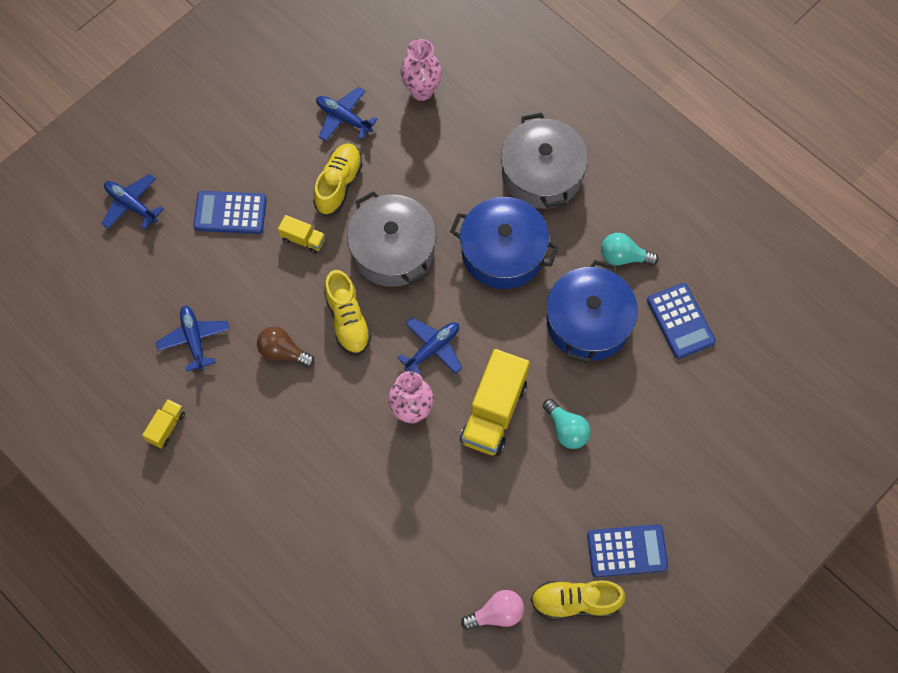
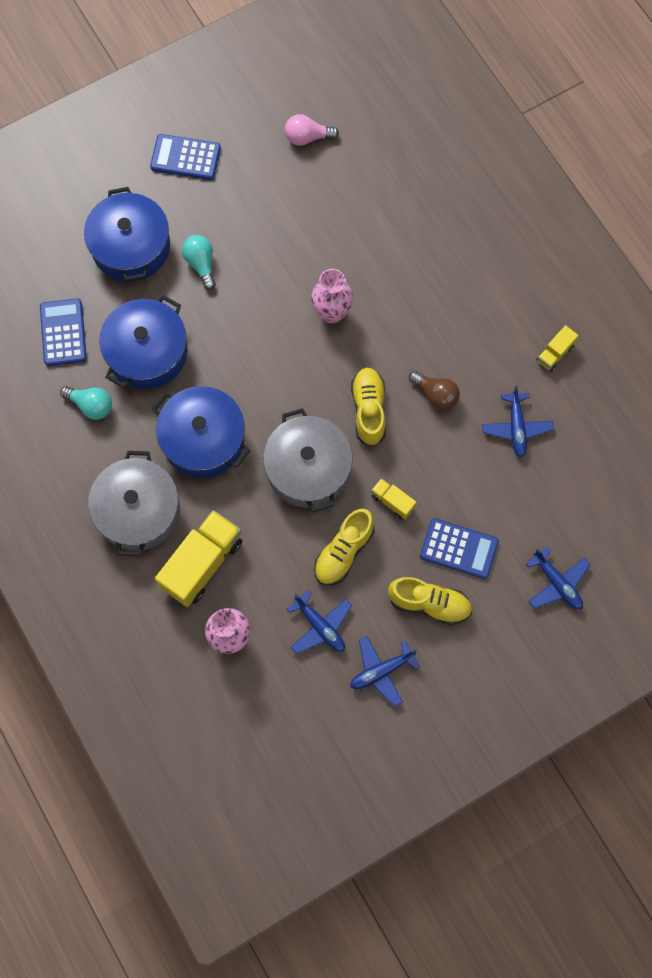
camera: 165 degrees left, 5 degrees up
blue plane [397,317,462,375] -> blue plane moved to [350,636,420,707]
yellow truck [460,349,529,456] -> yellow truck moved to [155,510,242,607]
yellow shoe [531,580,626,620] -> yellow shoe moved to [388,577,472,625]
none -> blue pot [84,187,170,281]

